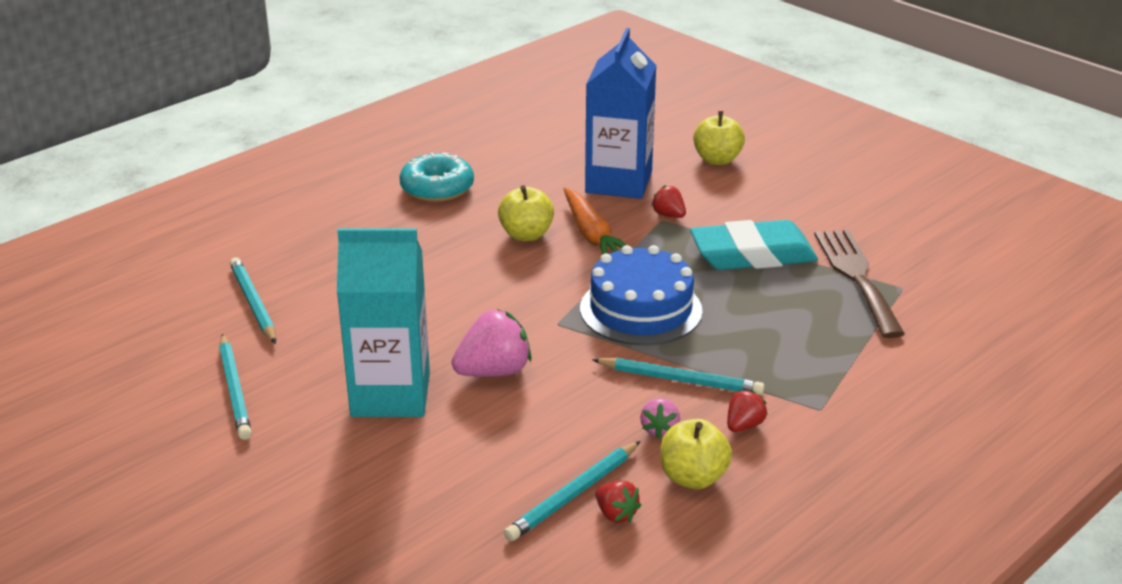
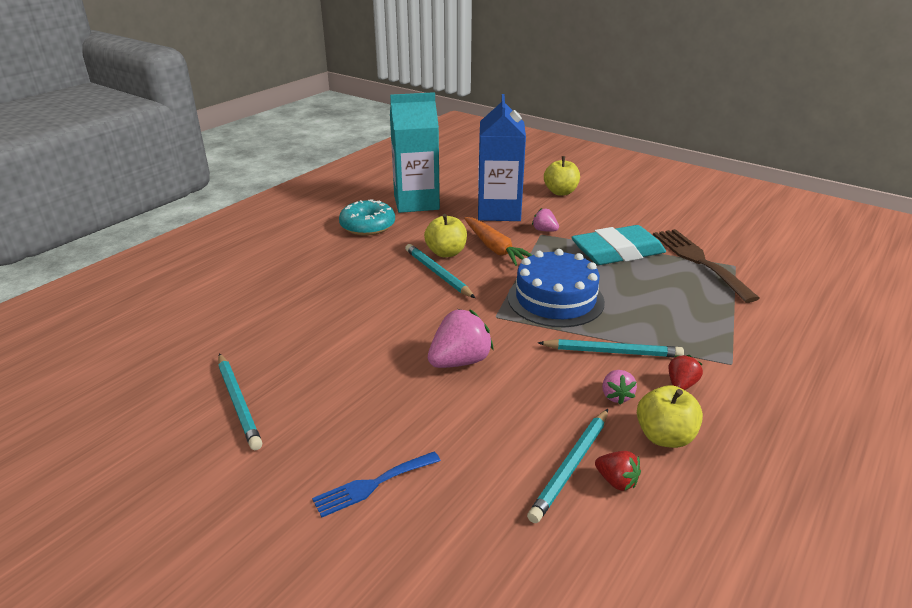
camera: 10 degrees left, 0 degrees up
turquoise pencil [230,257,276,344] -> turquoise pencil moved to [405,244,475,298]
turquoise carton [337,228,430,417] -> turquoise carton moved to [390,92,440,213]
red strawberry [651,185,686,218] -> pink strawberry [532,208,559,232]
none -> blue fork [312,451,441,517]

